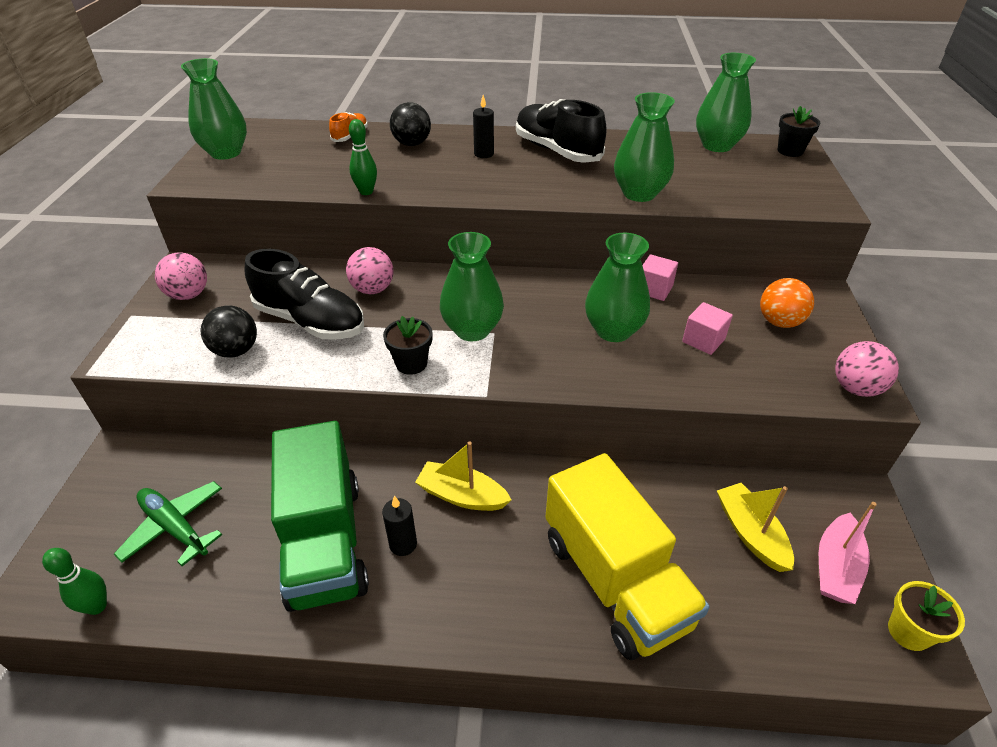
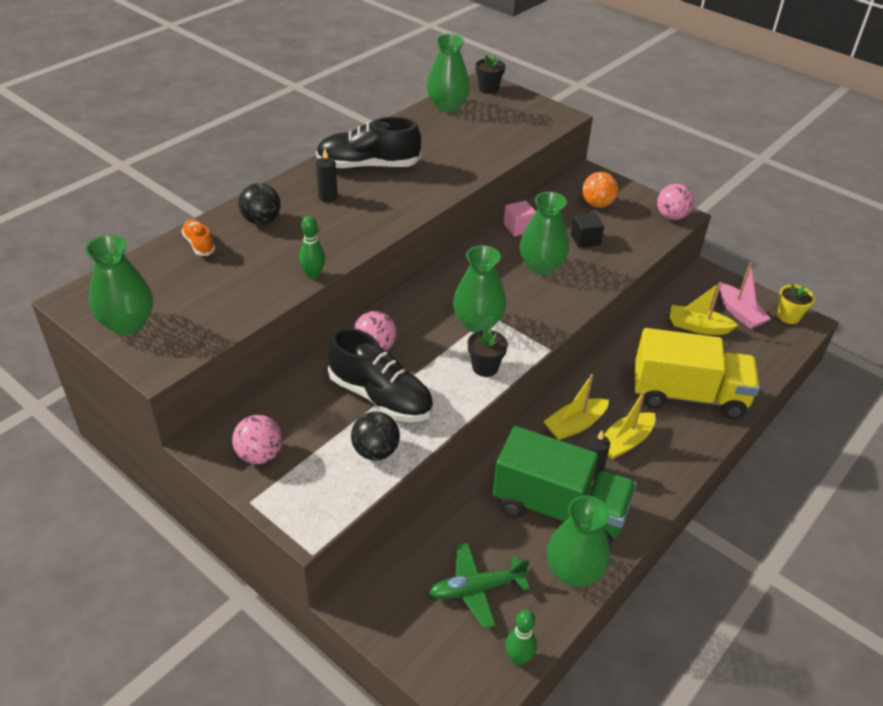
camera: 55 degrees left, 0 degrees up
black shoe [245,249,364,340] -> black shoe turned 60 degrees clockwise [327,328,433,422]
green vase [614,92,675,202] -> green vase moved to [547,495,610,587]
pink cube [682,302,733,355] -> black cube [571,213,604,248]
none -> yellow boat [603,390,656,460]

